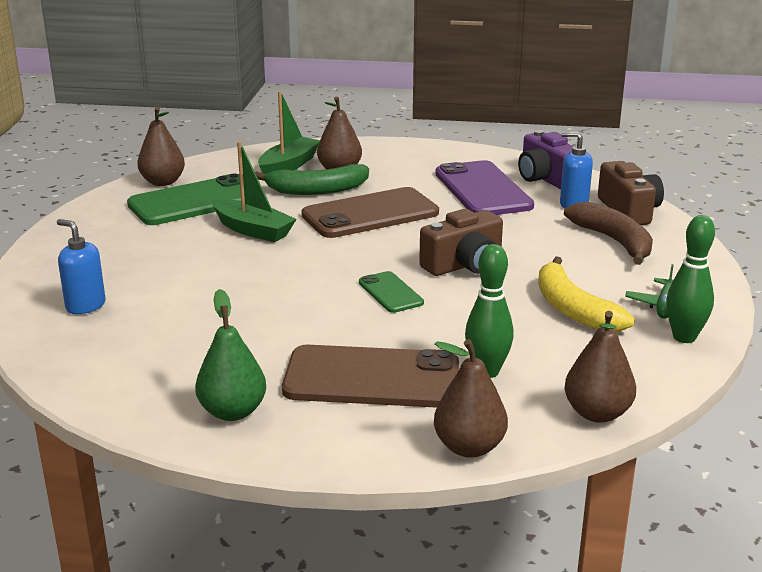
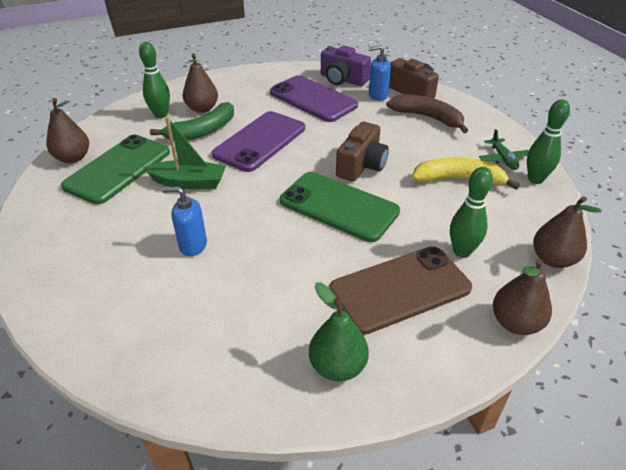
camera: 30 degrees left, 15 degrees up
blue soap dispenser [57,219,106,314] -> blue soap dispenser moved to [162,186,207,256]
green boat [258,91,320,174] -> green bowling pin [139,42,170,118]
brown phone [302,187,439,238] -> purple phone [212,111,305,172]
green phone [359,271,424,313] -> green phone [280,172,400,242], size x1.98
yellow banana [538,257,635,332] -> yellow banana turned 150 degrees clockwise [412,157,520,190]

